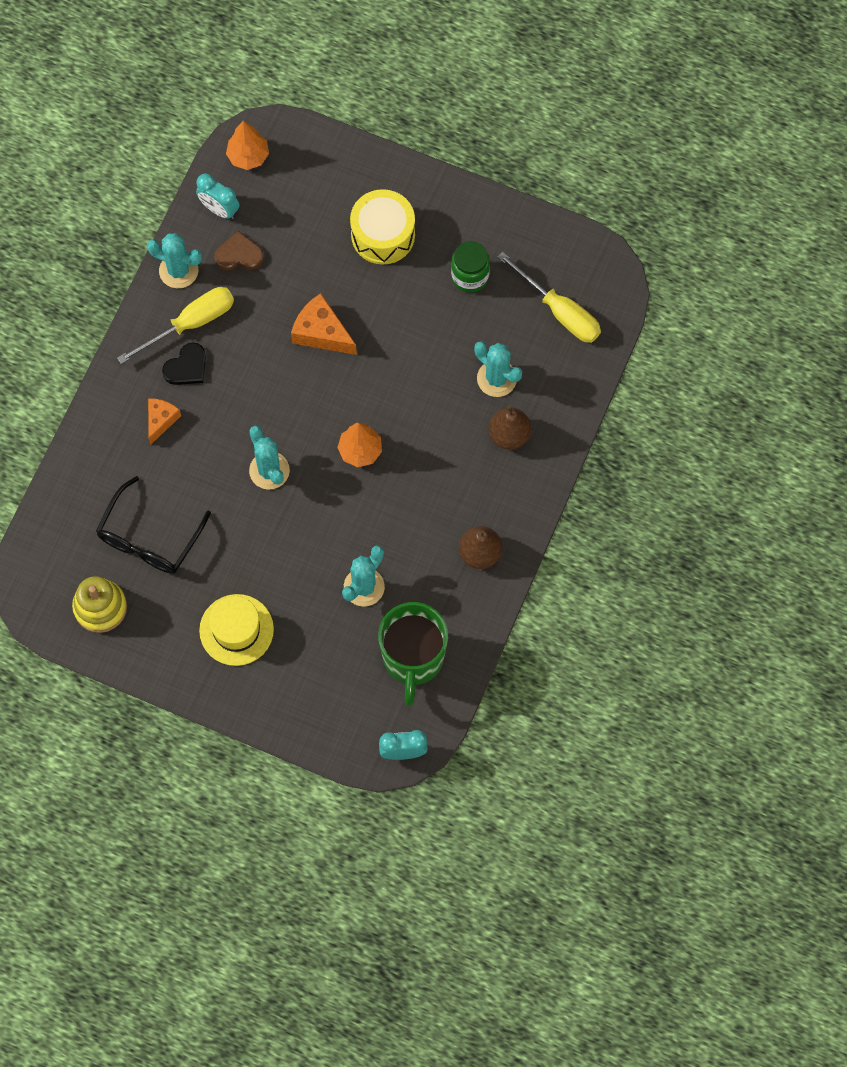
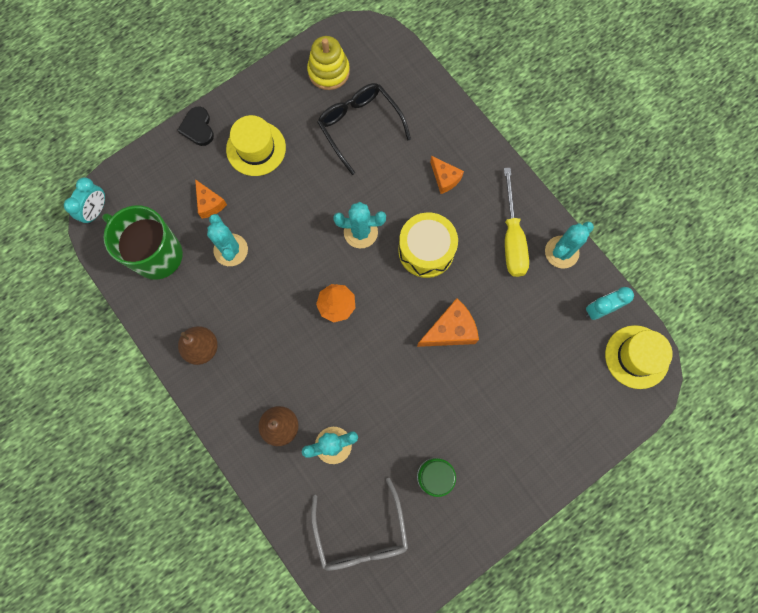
camera: 120 degrees right, 5 degrees up
black heart [162,342,206,385] -> black heart moved to [177,106,214,146]
brown heart [214,231,264,271] -> none
orange tree [226,121,269,170] -> yellow hat [605,325,673,389]
yellow drum [350,189,415,265] -> yellow drum moved to [398,212,458,278]
yellow screwdriver [498,252,601,343] -> grey glasses [311,478,408,571]
none -> orange cheese [195,179,227,219]

